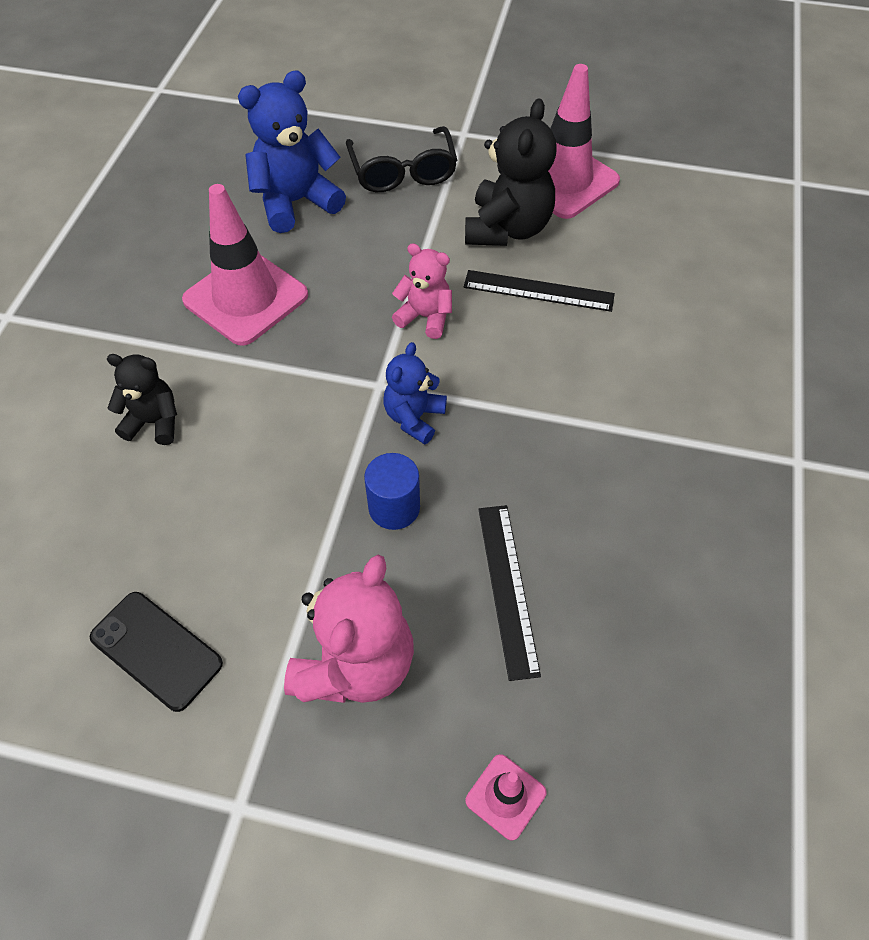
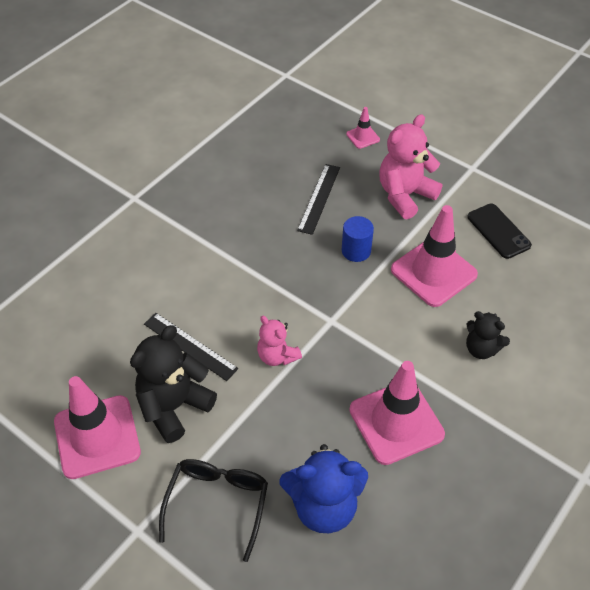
camera: 155 degrees left, 5 degrees down
blue teddy bear [384,342,447,445] -> none
none -> pink traffic cone [391,205,478,307]

